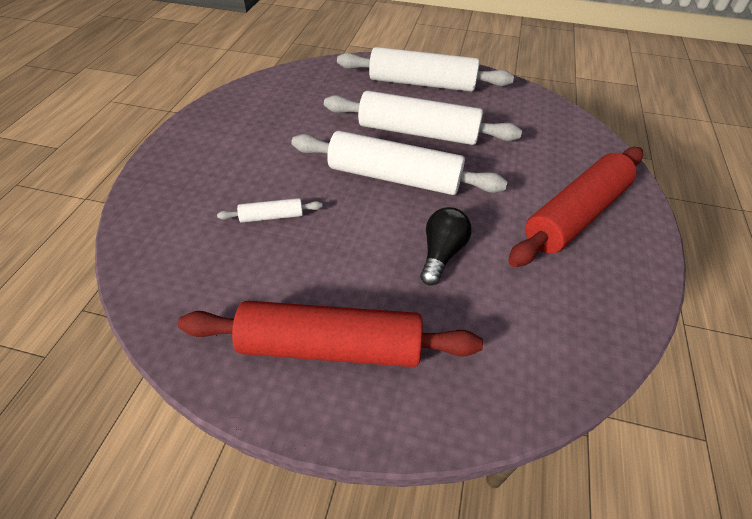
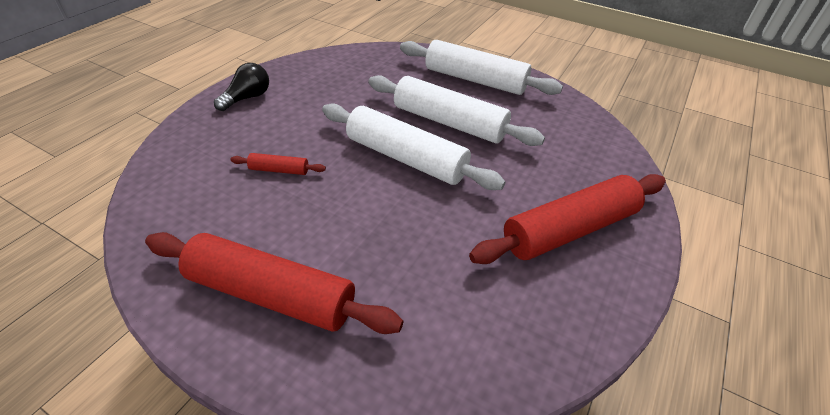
camera: 15 degrees right, 5 degrees down
white rolling pin [217,198,323,223] -> red rolling pin [230,153,326,175]
black light bulb [420,207,472,286] -> black light bulb moved to [214,63,269,111]

